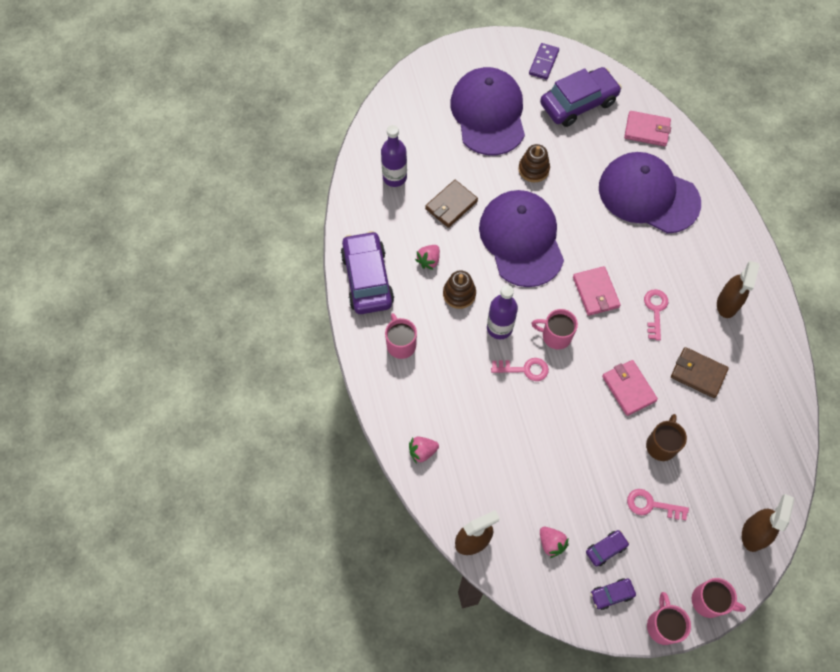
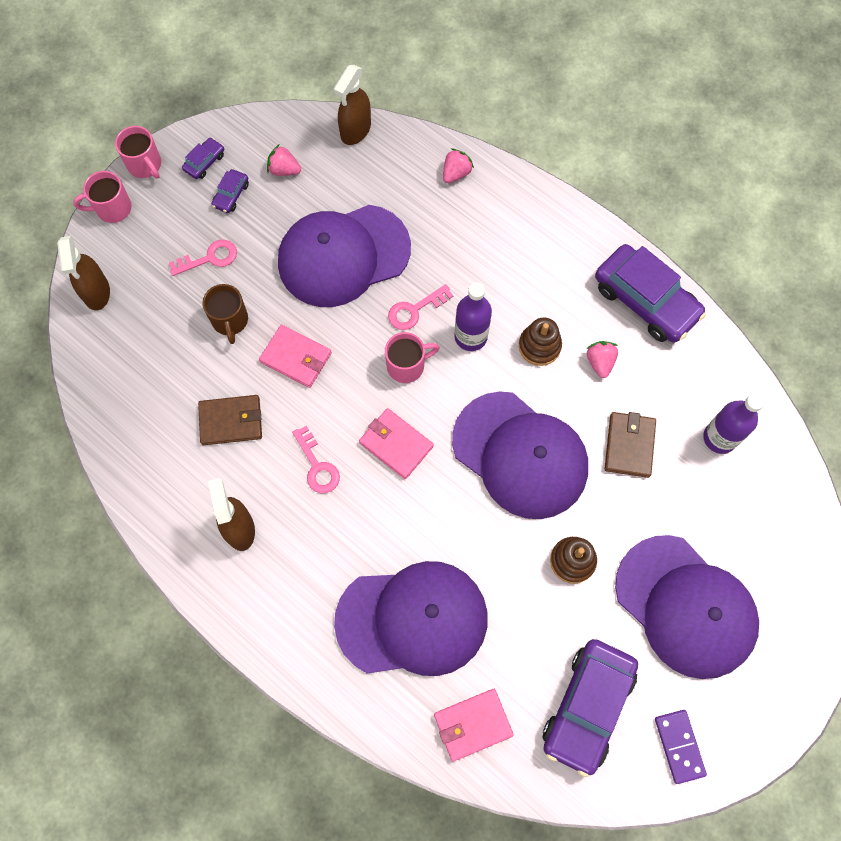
camera: 145 degrees right, 5 degrees up
pink mug [385,313,417,359] -> none
none -> purple cap [278,205,411,307]

